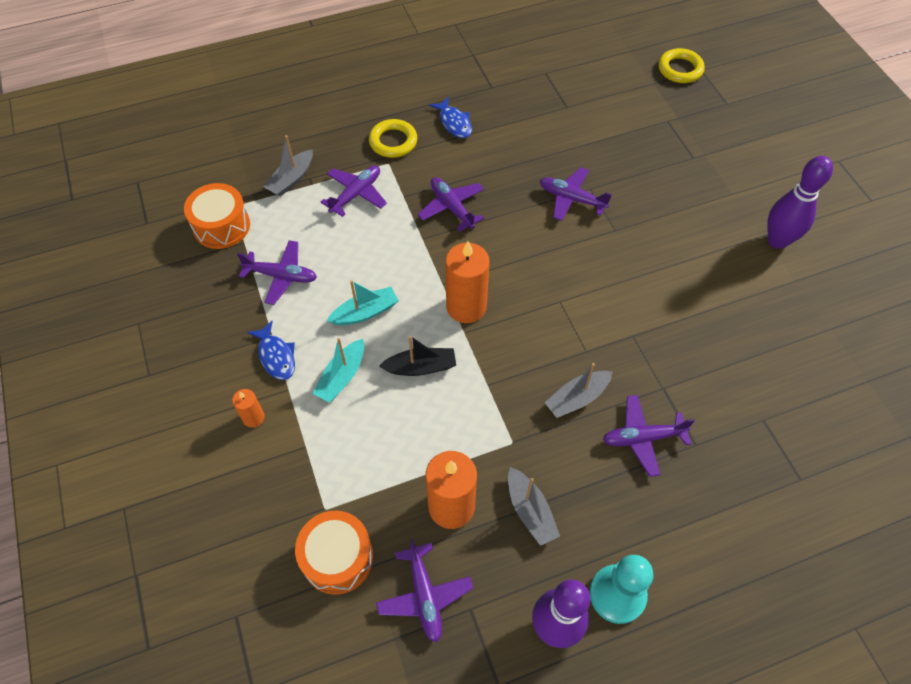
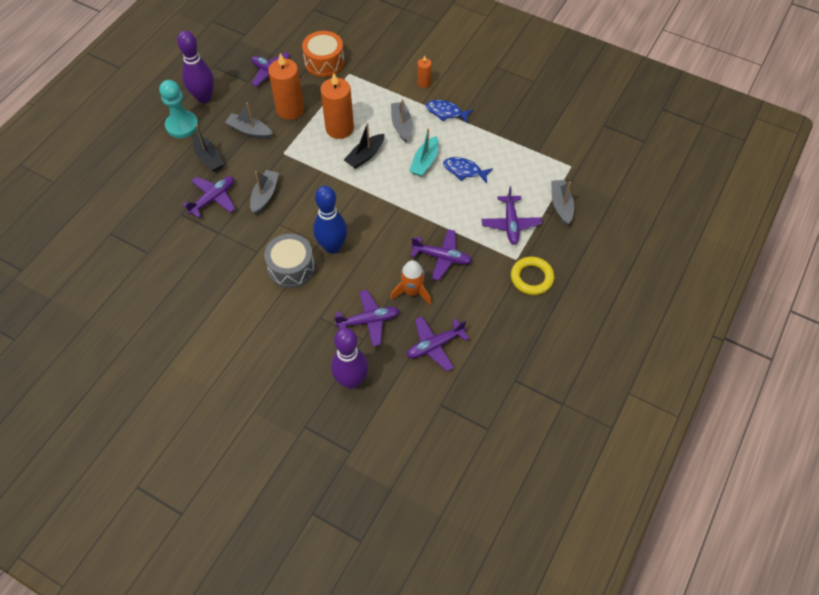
camera: 140 degrees right, 0 degrees up
orange drum [184,183,250,249] -> none
purple plane [237,240,317,305] -> purple plane moved to [407,316,469,371]
turquoise boat [313,338,364,403] -> grey boat [391,99,412,142]
blue fish [429,97,472,138] -> blue fish moved to [443,157,493,183]
orange candle [445,241,490,323] -> orange candle moved to [321,73,354,139]
yellow ring [658,48,705,83] -> none
purple bowling pin [767,156,833,249] -> purple bowling pin moved to [331,328,368,389]
none -> black boat [192,124,224,172]
none -> grey drum [264,234,315,288]
none -> blue bowling pin [313,186,347,254]
none -> orange rocket [390,260,431,305]

